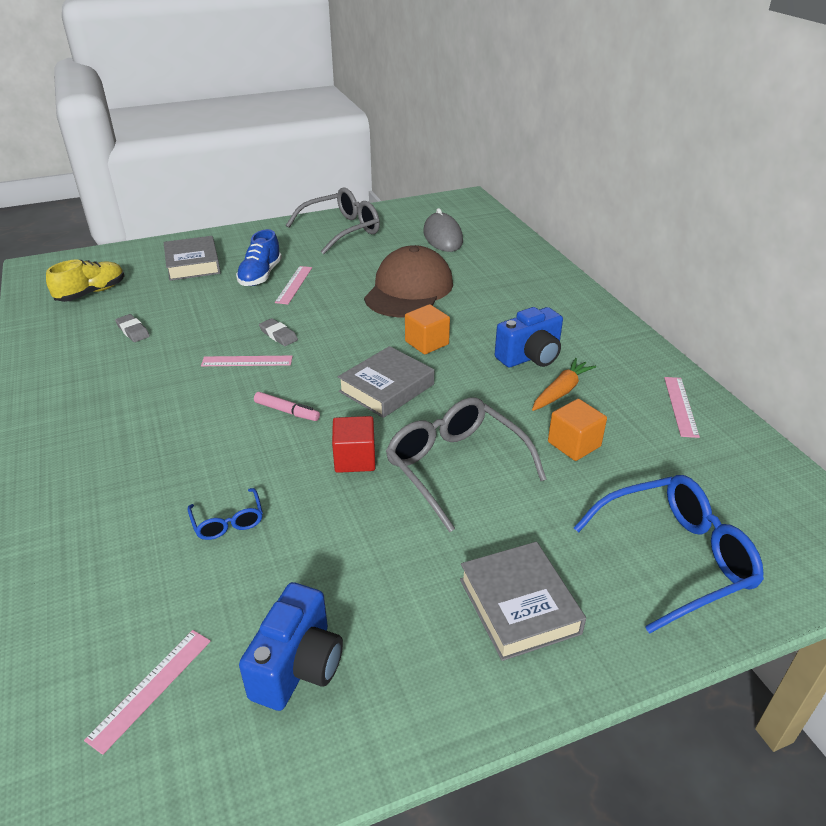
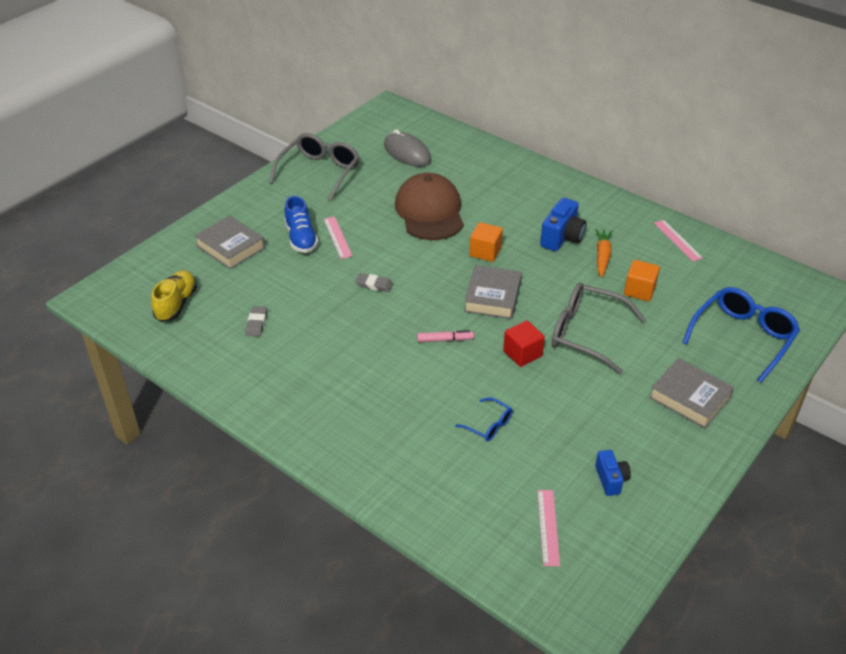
camera: 30 degrees left, 5 degrees up
grey eraser [115,314,150,342] -> grey eraser turned 75 degrees clockwise [245,306,267,337]
pink ruler [201,356,293,366] -> none
blue camera [239,582,343,711] -> blue camera [595,450,631,496], size x0.62

